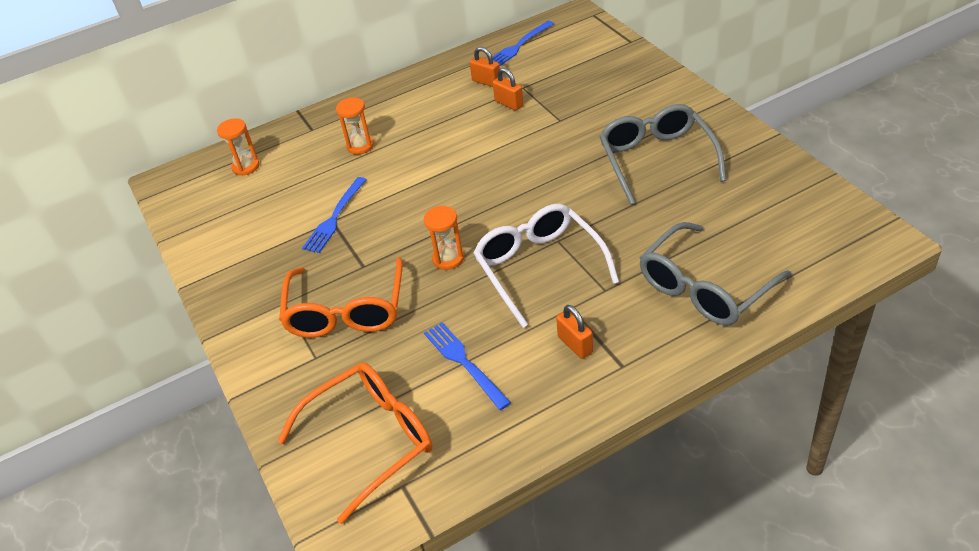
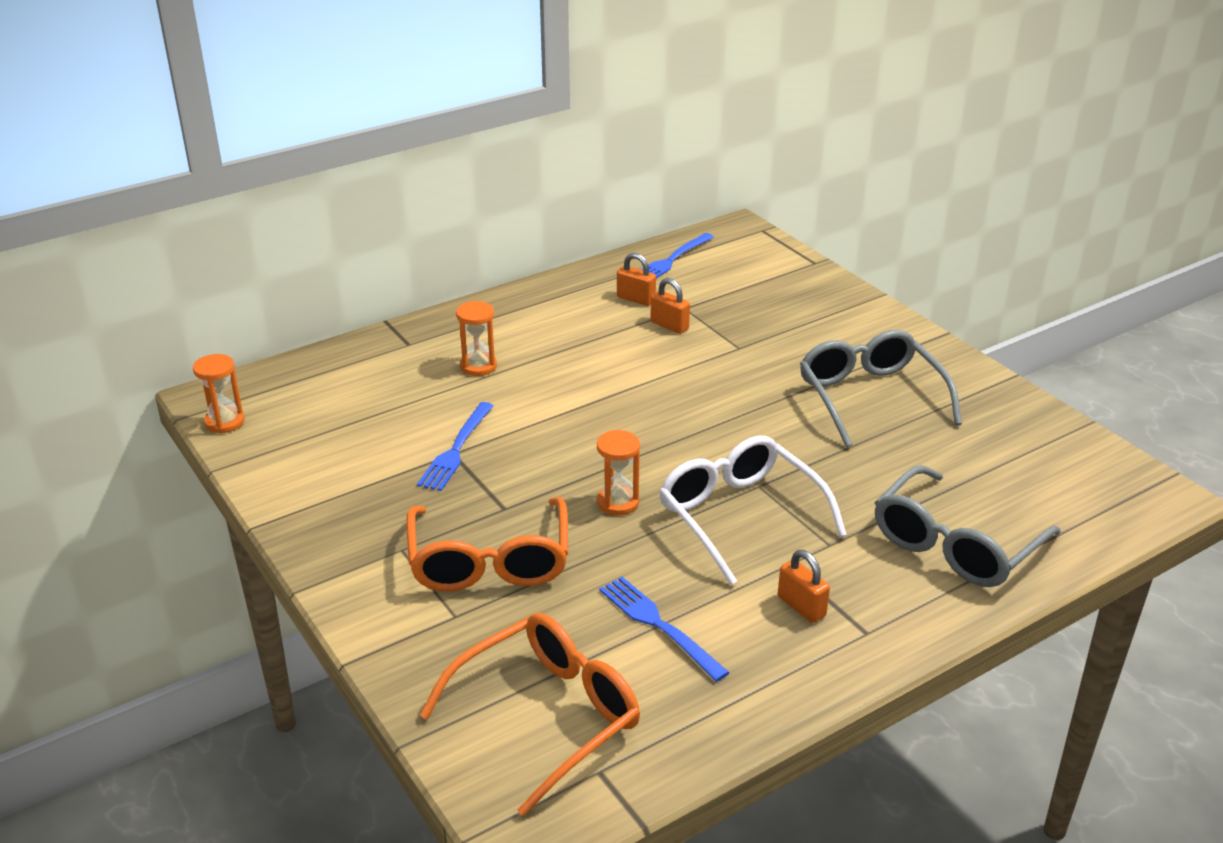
camera: 10 degrees left, 10 degrees down
orange hourglass [217,118,260,176] -> orange hourglass moved to [193,354,245,434]

